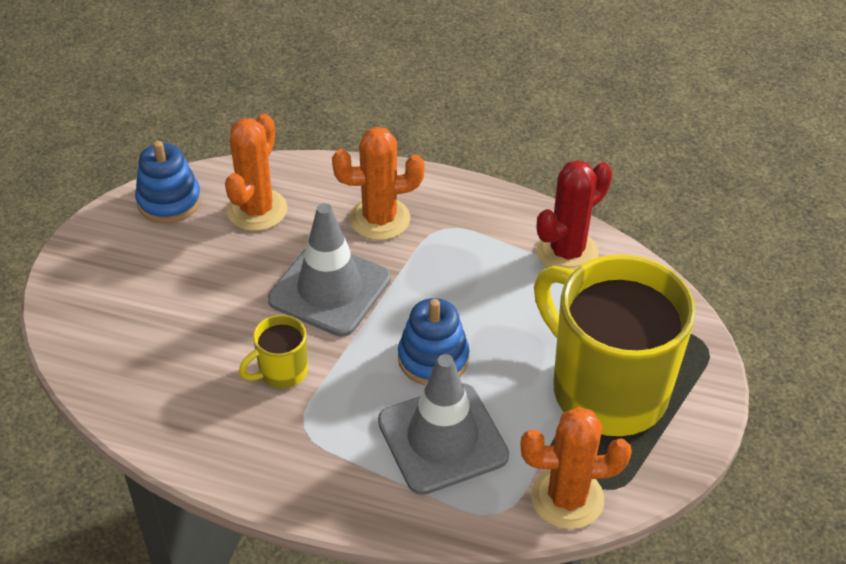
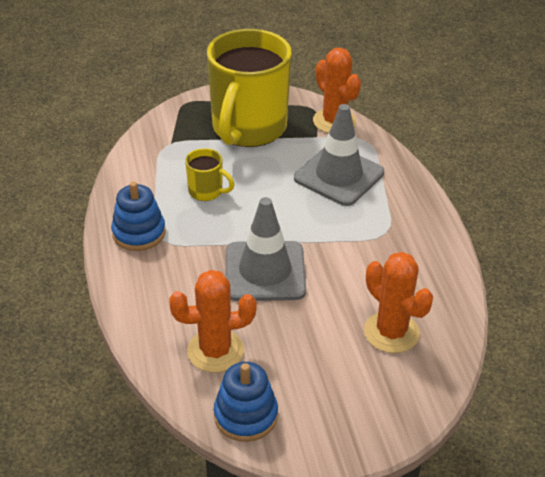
camera: 120 degrees left, 5 degrees down
yellow mug [239,315,308,388] -> yellow mug moved to [185,148,235,201]
orange cactus [332,127,425,240] -> orange cactus moved to [364,252,433,353]
blue stacking toy [398,298,469,385] -> blue stacking toy moved to [111,182,166,251]
red cactus [536,160,612,271] -> none

